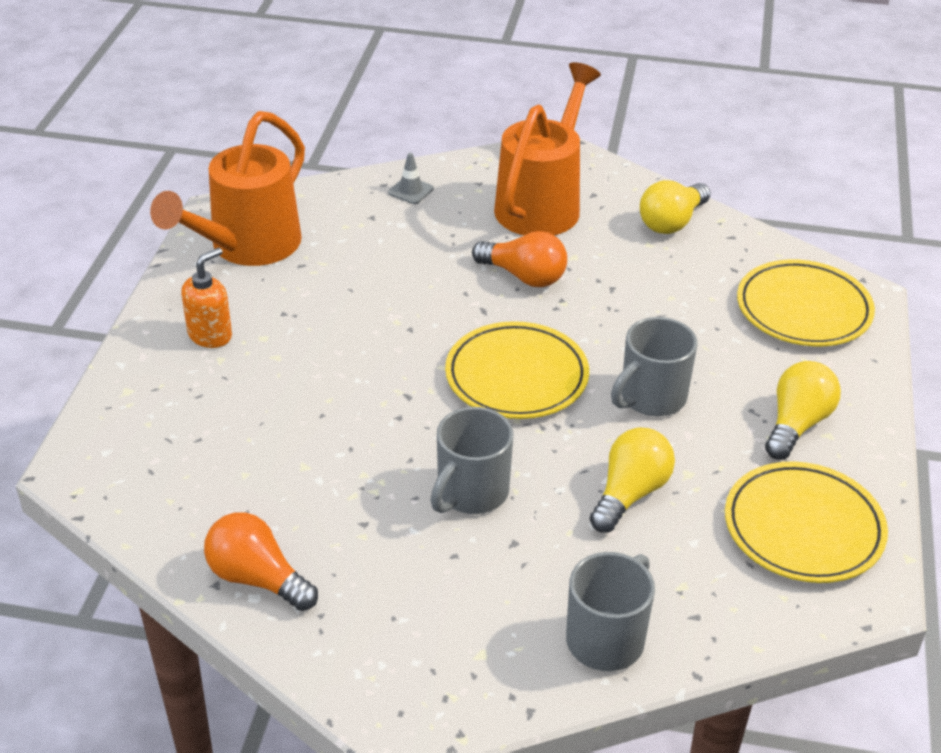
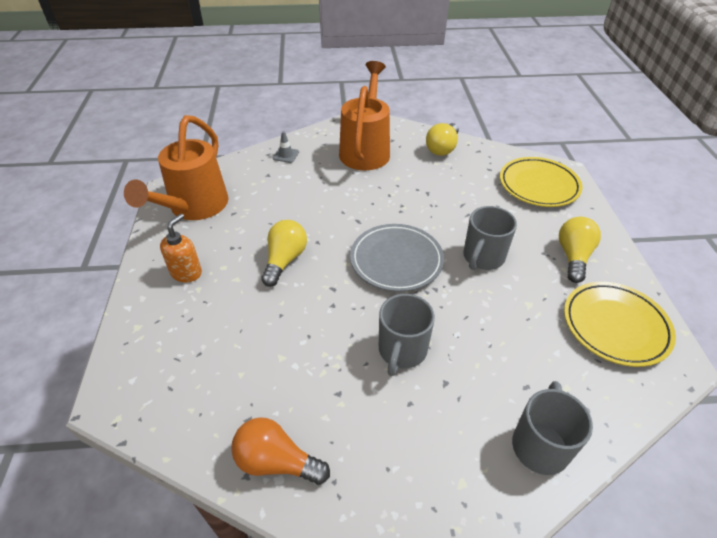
camera: 15 degrees left, 5 degrees up
yellow plate [445,321,589,419] -> grey plate [350,224,444,292]
orange light bulb [472,231,567,287] -> none
yellow light bulb [590,427,675,533] -> yellow light bulb moved to [261,220,307,287]

